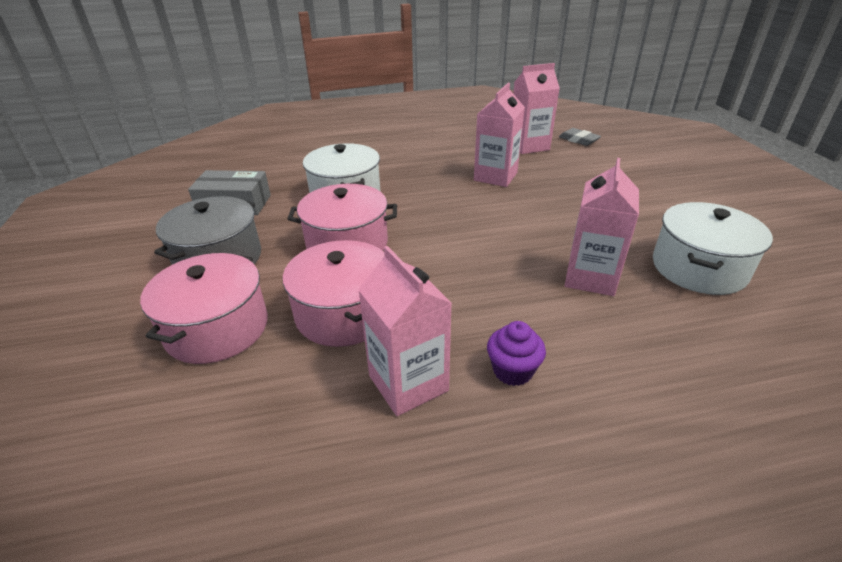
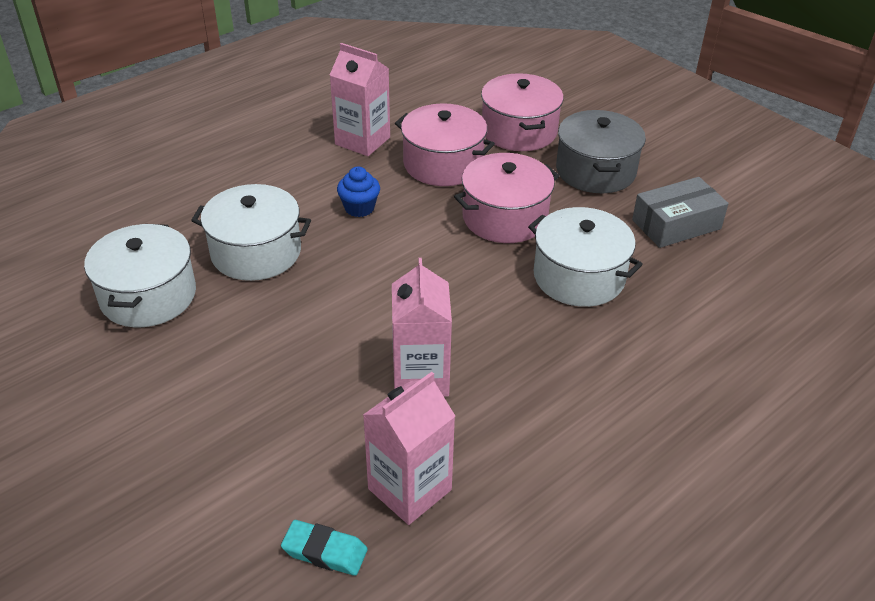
camera: 150 degrees right, 5 degrees up
purple cupcake [487,321,546,386] -> none
grey eraser [559,128,601,146] -> turquoise eraser [281,520,368,576]
pink carton [565,158,639,296] -> white pot [191,184,311,281]
none -> blue cupcake [337,167,380,217]

